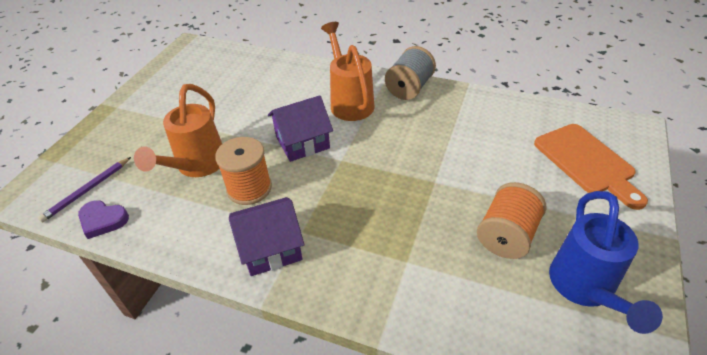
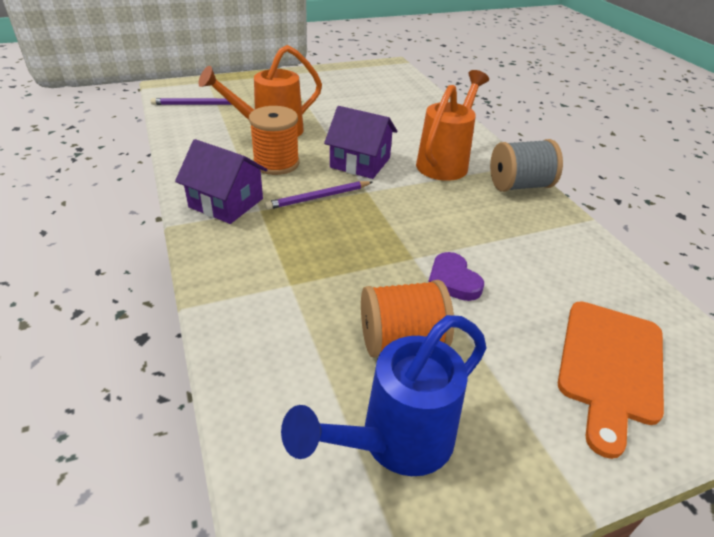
camera: 45 degrees right, 5 degrees down
purple heart [78,200,129,239] -> purple heart moved to [428,252,484,301]
none -> purple pencil [265,181,373,210]

